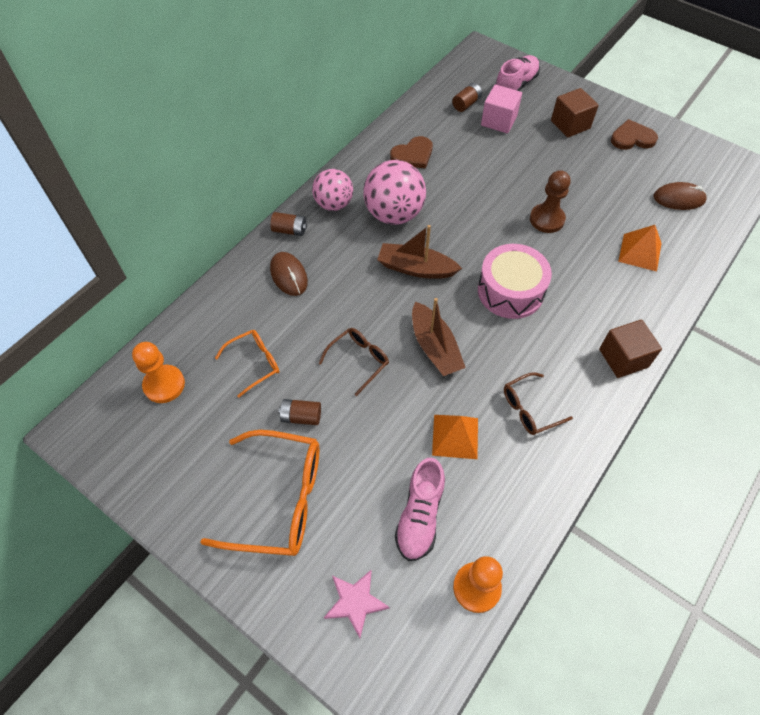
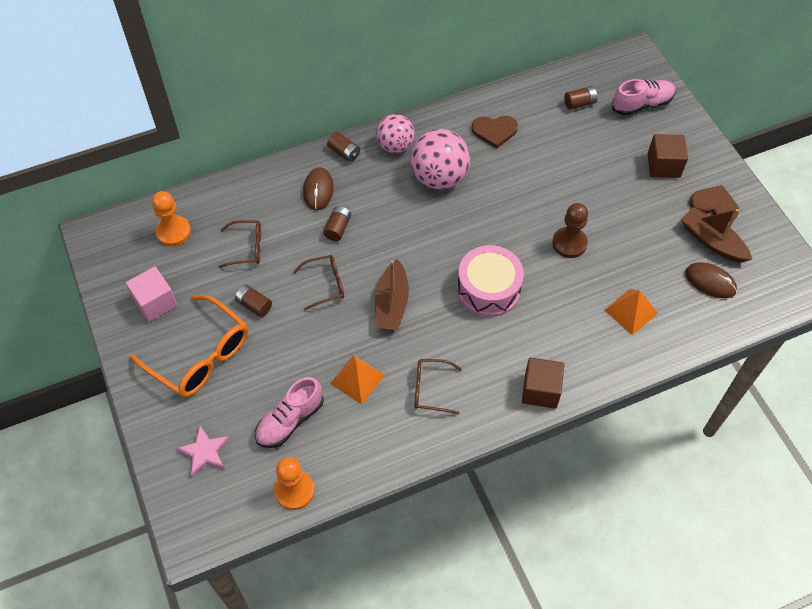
camera: 30 degrees right, 0 degrees up
orange glasses [215,330,279,398] -> brown glasses [219,220,261,268]
brown boat [377,225,462,279] -> brown boat moved to [681,207,753,263]
pink cube [481,84,522,133] -> pink cube moved to [126,266,177,322]
none -> brown battery [323,206,351,241]

